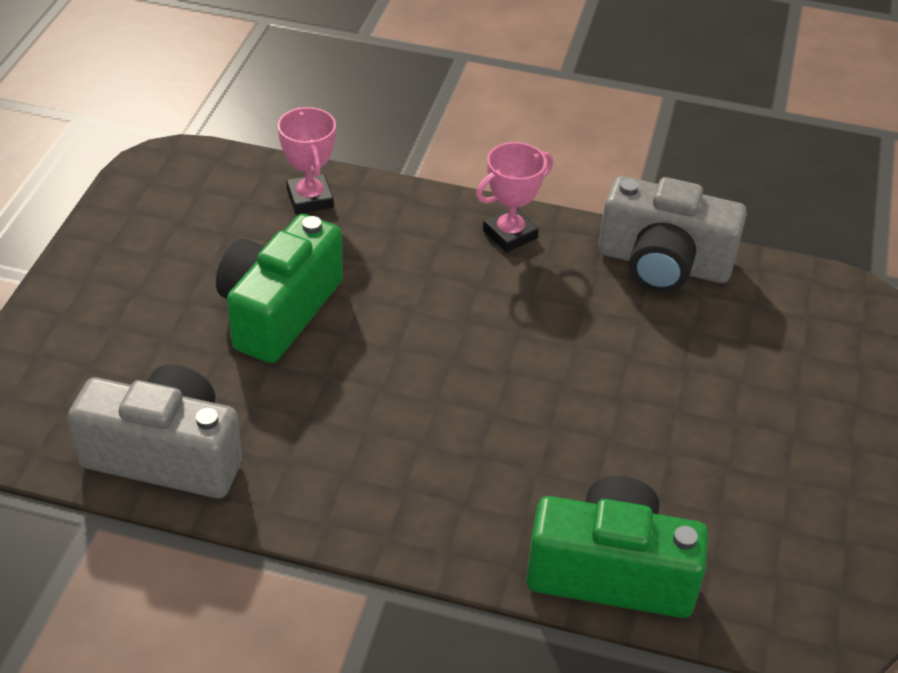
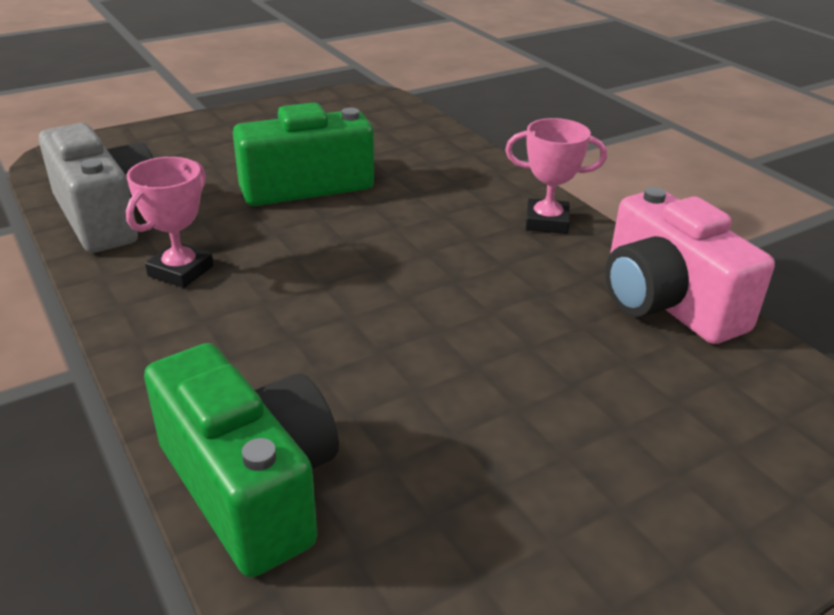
camera: 45 degrees right, 10 degrees down
pink trophy [278,107,336,214] -> pink trophy moved to [126,157,213,288]
grey camera [599,176,747,292] -> pink camera [605,187,775,344]

